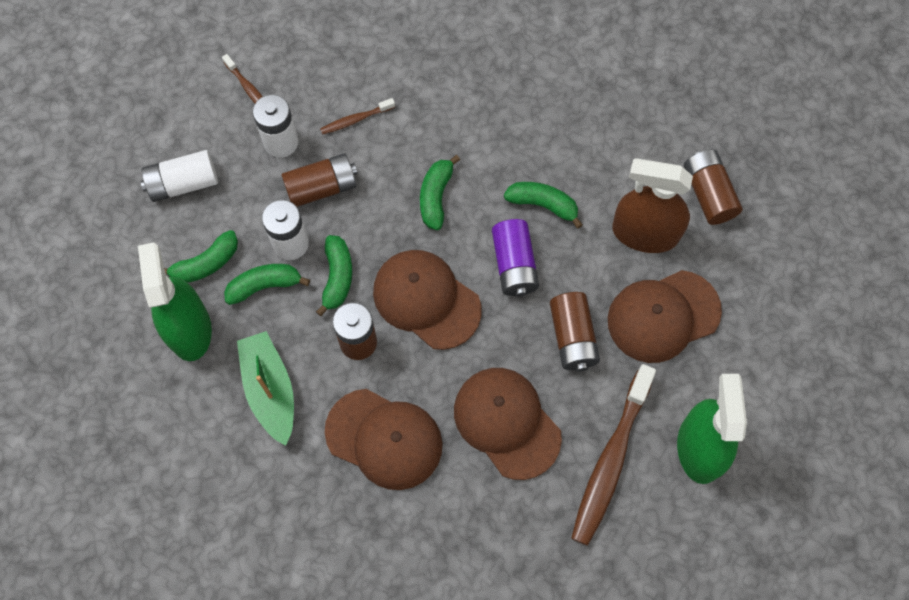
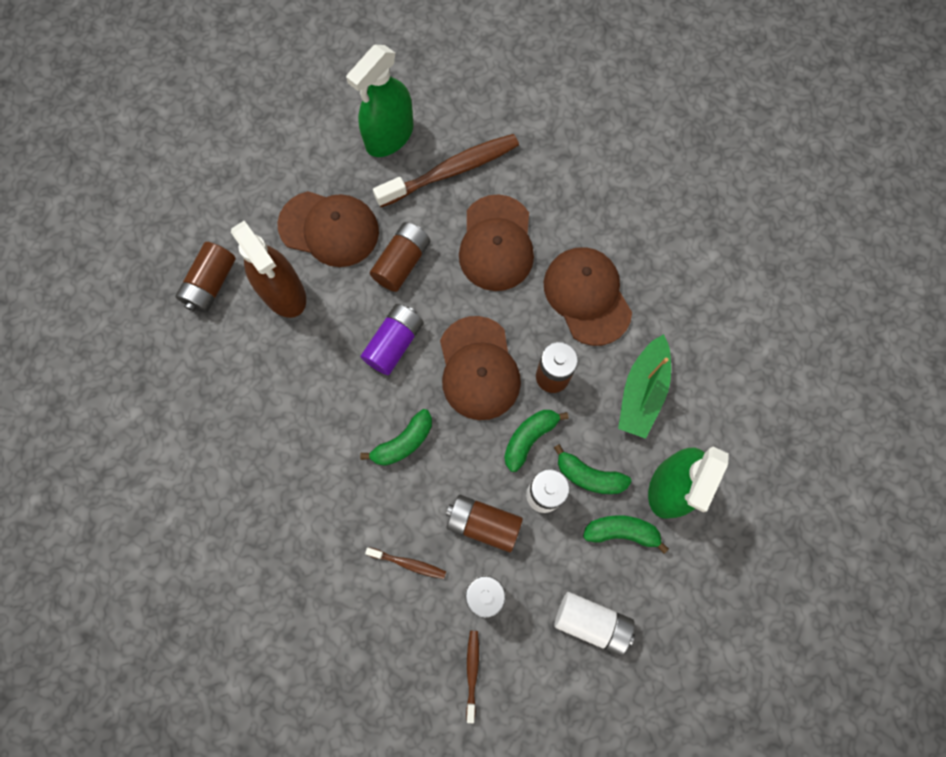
camera: 140 degrees left, 5 degrees up
green banana [504,182,583,229] -> none

